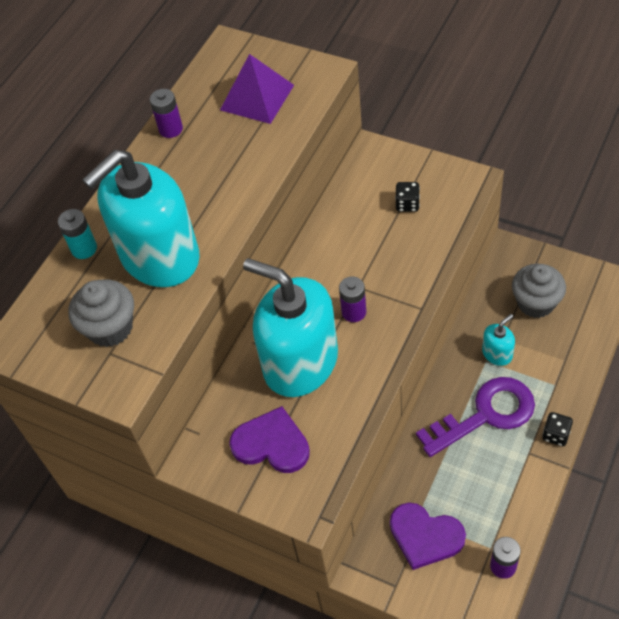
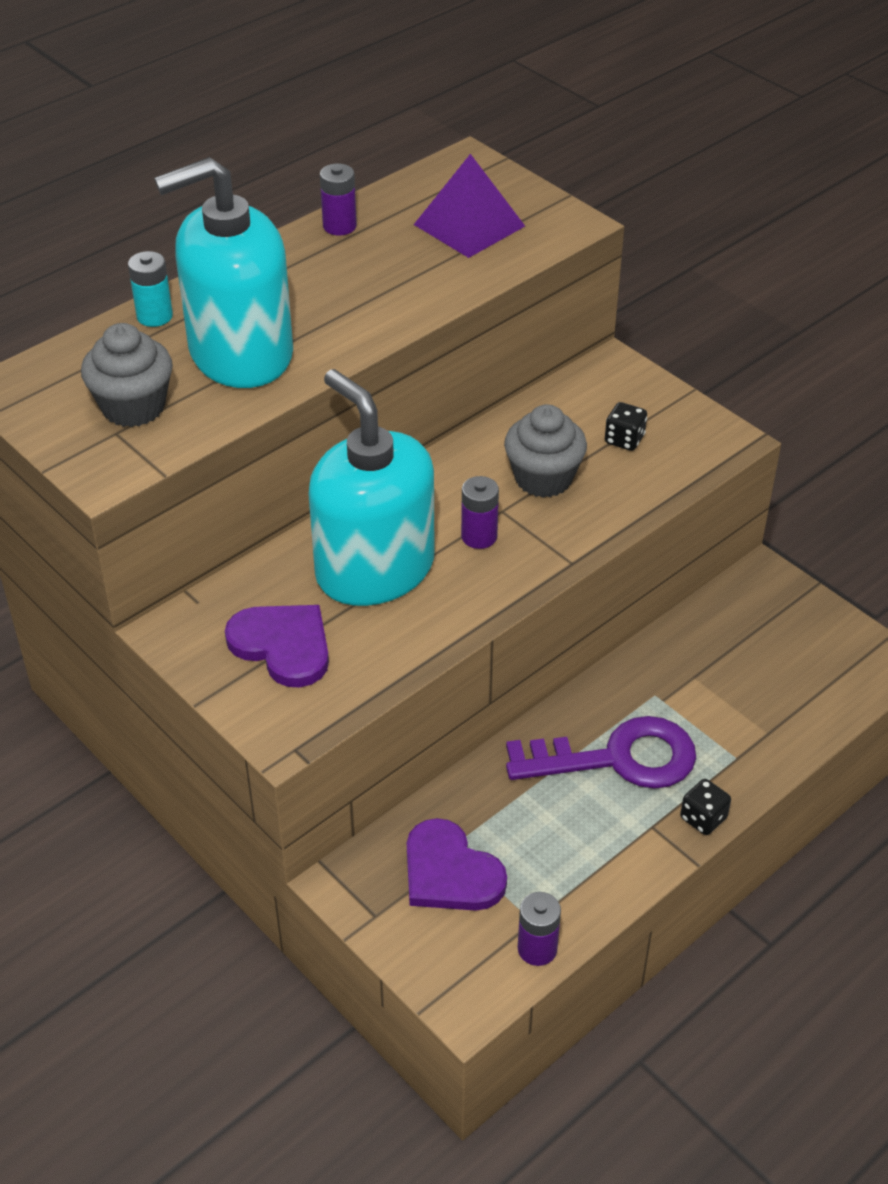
camera: 15 degrees right, 10 degrees down
turquoise soap dispenser [482,314,515,366] -> none
grey cupcake [512,264,566,318] -> grey cupcake moved to [504,404,587,498]

